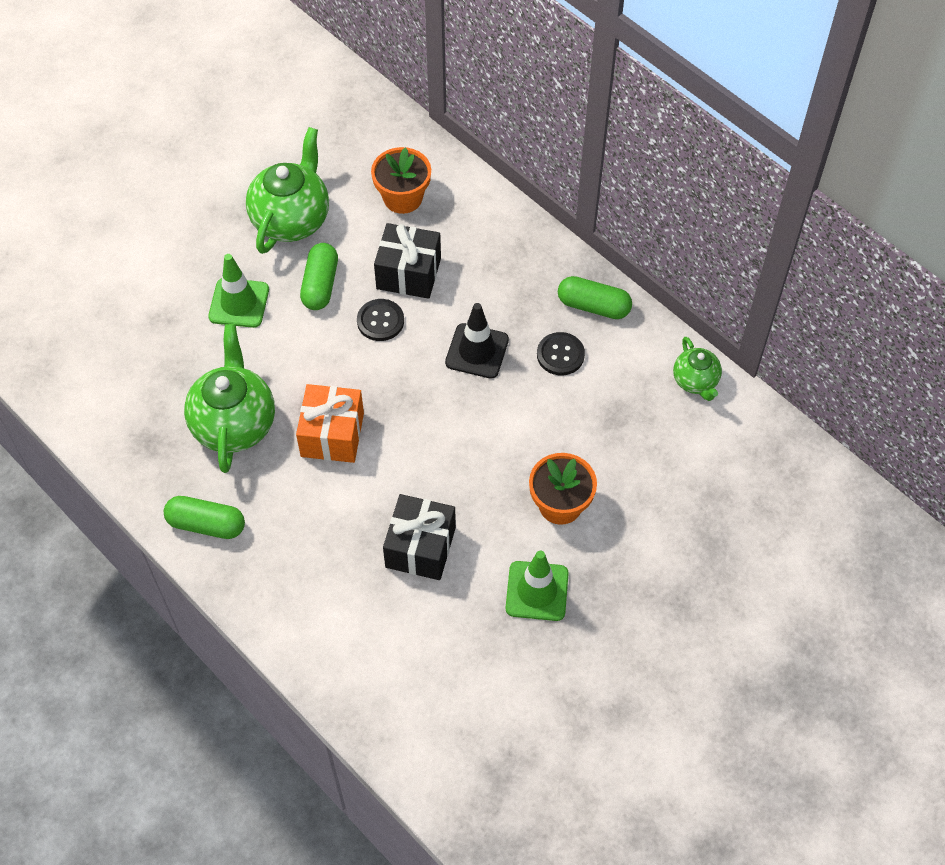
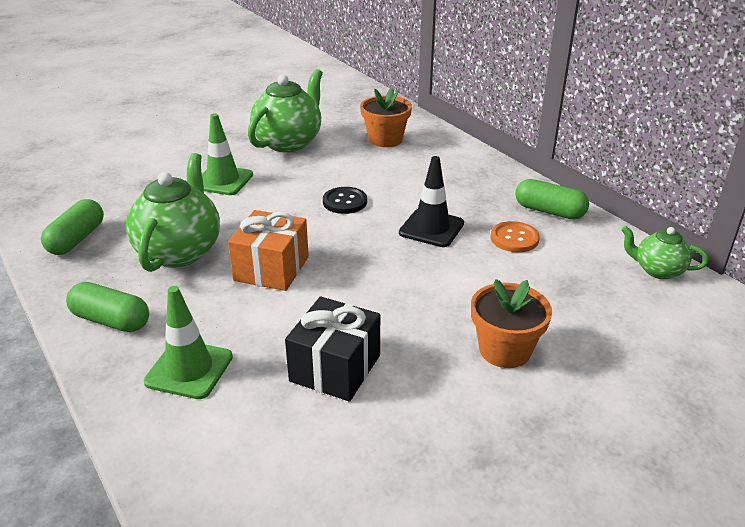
camera: 10 degrees right, 25 degrees down
green capsule [300,243,338,310] -> green capsule moved to [41,199,104,255]
black gift [374,223,441,299] -> none
green traffic cone [506,551,569,621] -> green traffic cone moved to [144,286,233,399]
black button [537,332,585,375] -> orange button [491,221,540,252]
green teapot [673,337,722,401] -> green teapot turned 120 degrees clockwise [621,226,709,279]

